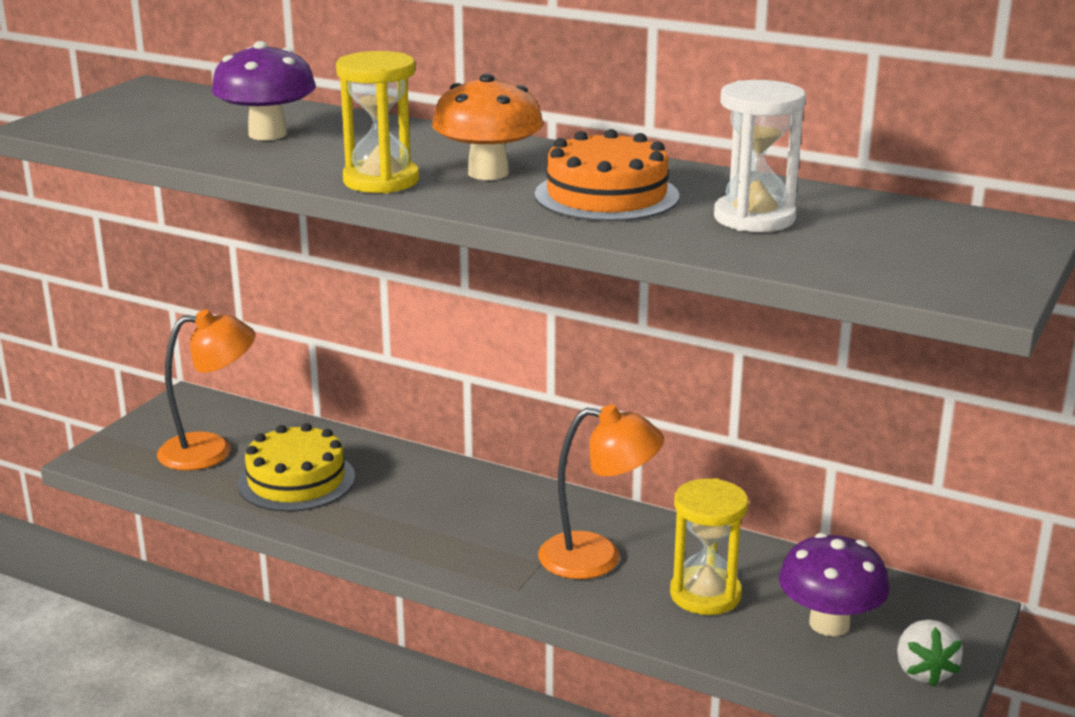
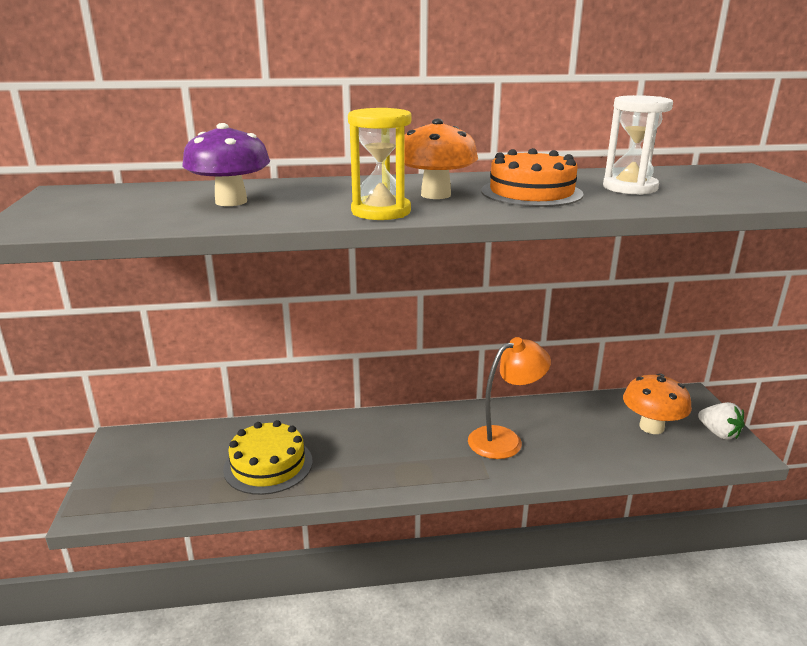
camera: 35 degrees left, 0 degrees up
orange lamp [157,309,255,471] -> none
yellow hourglass [670,478,748,615] -> none
purple mushroom [779,533,890,636] -> orange mushroom [623,373,692,434]

